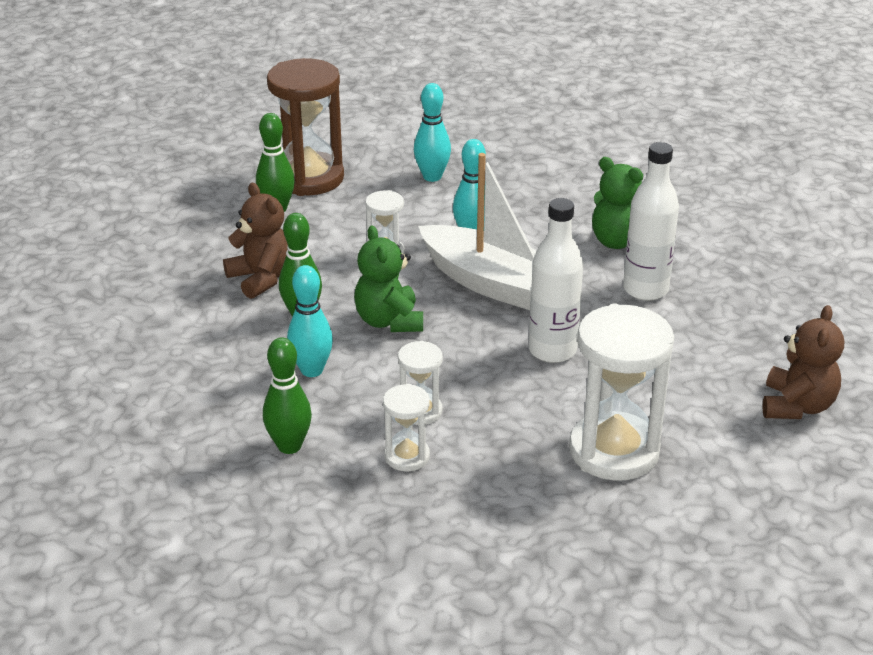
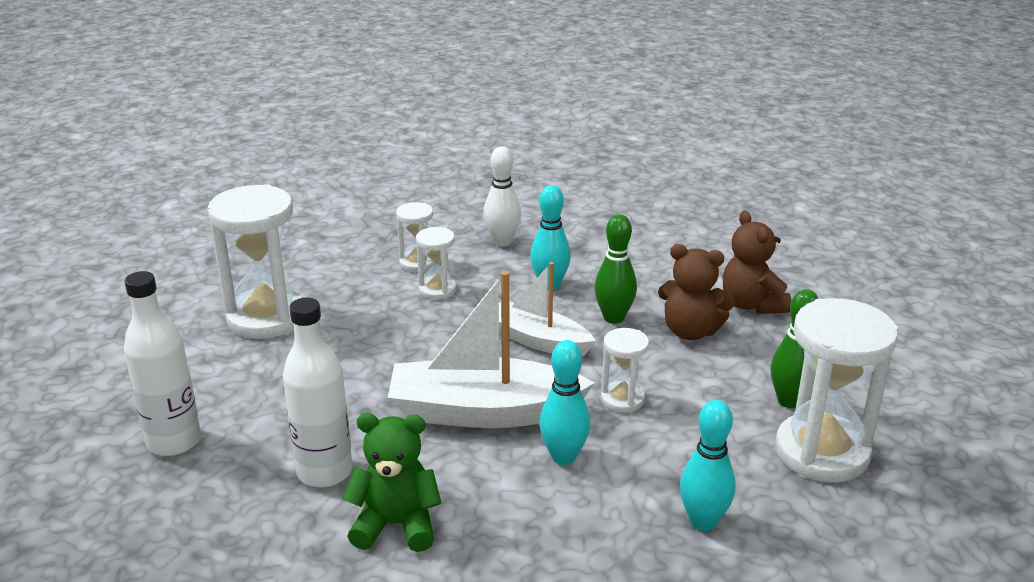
camera: 145 degrees right, 5 degrees down
green bowling pin [263,337,312,454] -> white bowling pin [483,146,521,247]
brown hourglass [267,58,344,196] -> white hourglass [775,298,898,482]
green teddy bear [354,225,423,332] -> white boat [499,262,595,356]
white bottle [529,198,583,363] -> white bottle moved to [124,271,201,456]
brown teddy bear [762,305,844,419] -> brown teddy bear moved to [723,210,791,314]

